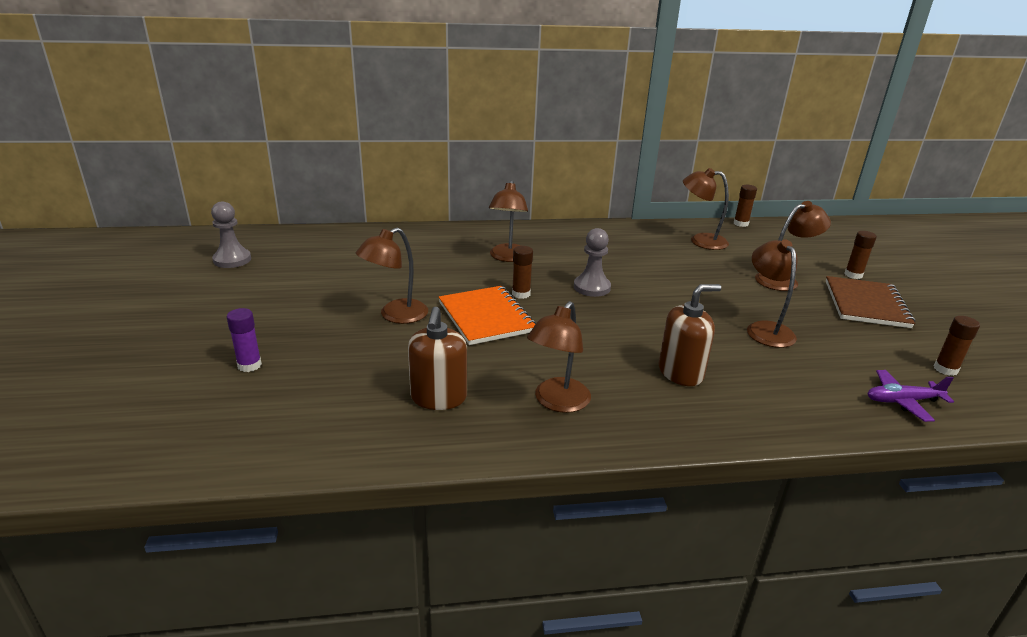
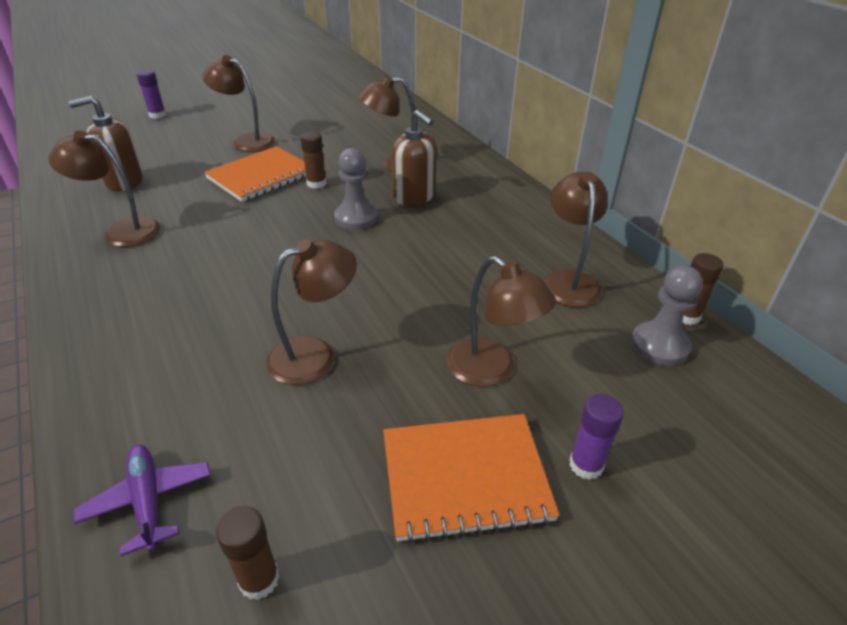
camera: 70 degrees right, 10 degrees up
grey pawn [211,201,251,268] -> grey pawn moved to [631,265,703,366]
brown soap dispenser [659,284,721,386] -> brown soap dispenser moved to [391,110,437,206]
brown notebook [826,276,915,328] -> orange notebook [383,414,560,543]
brown glue stick [844,231,877,279] -> purple glue stick [570,394,624,480]

